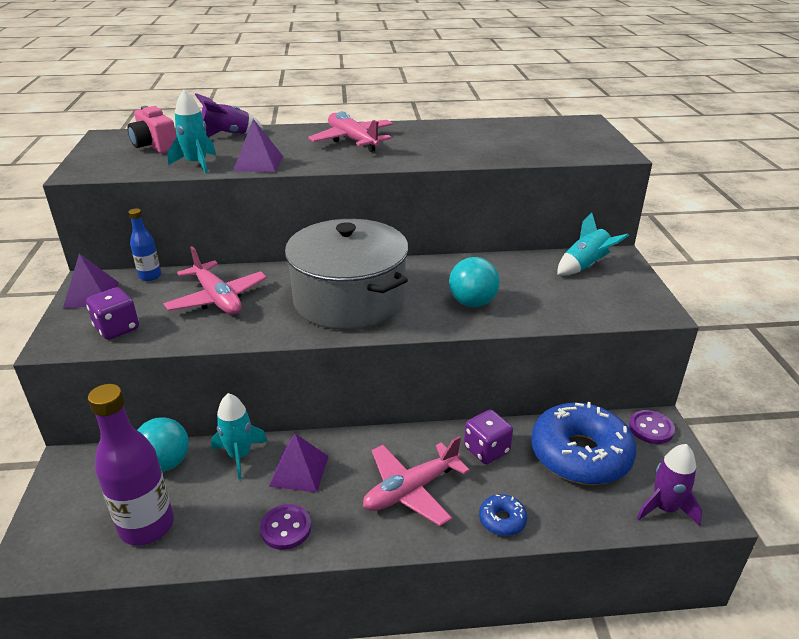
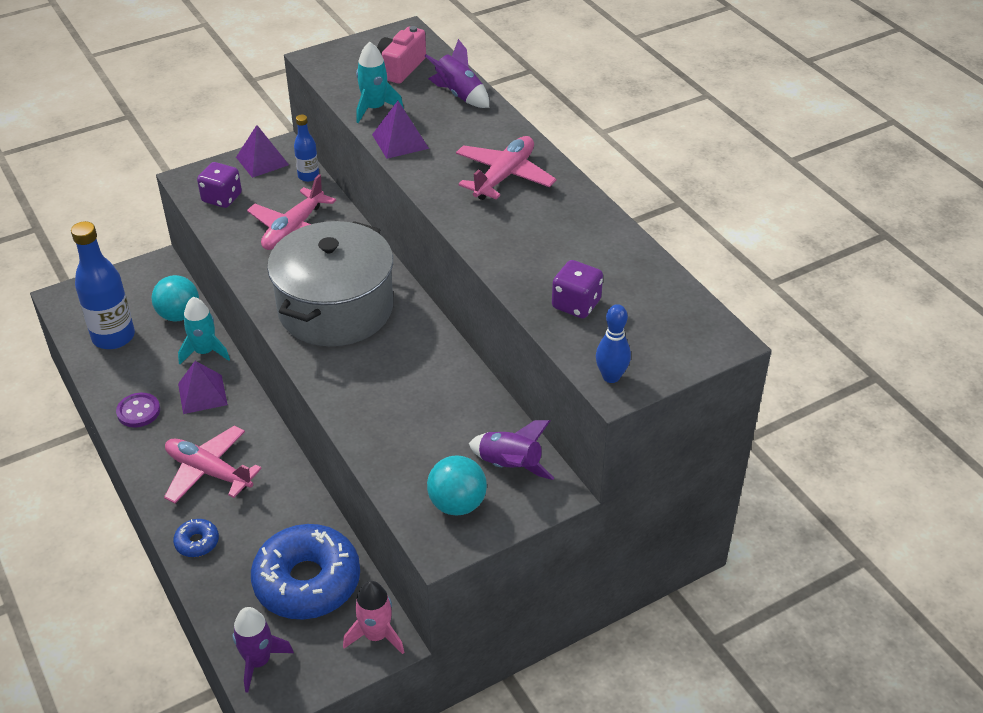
camera: 65 degrees right, 10 degrees up
purple bottle [88,384,174,546] -> blue bottle [71,221,135,349]
turquoise ball [449,257,500,307] -> turquoise ball moved to [427,455,487,516]
purple dice [464,410,513,464] -> purple dice moved to [552,260,603,318]
turquoise rocket [557,212,629,275] -> purple rocket [469,420,554,480]
purple button [629,410,675,444] -> pink rocket [343,581,404,654]
none -> blue bowling pin [596,304,631,383]

